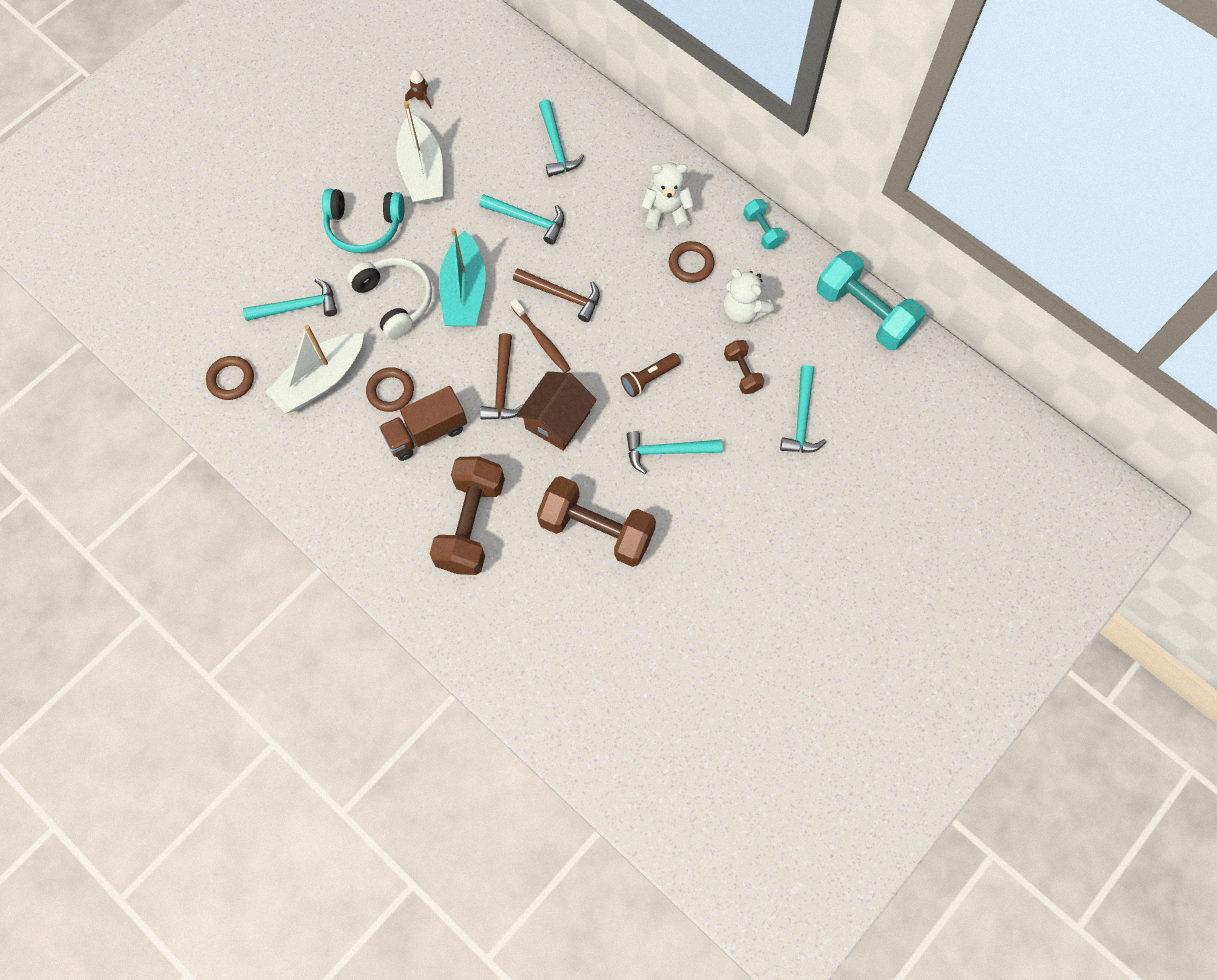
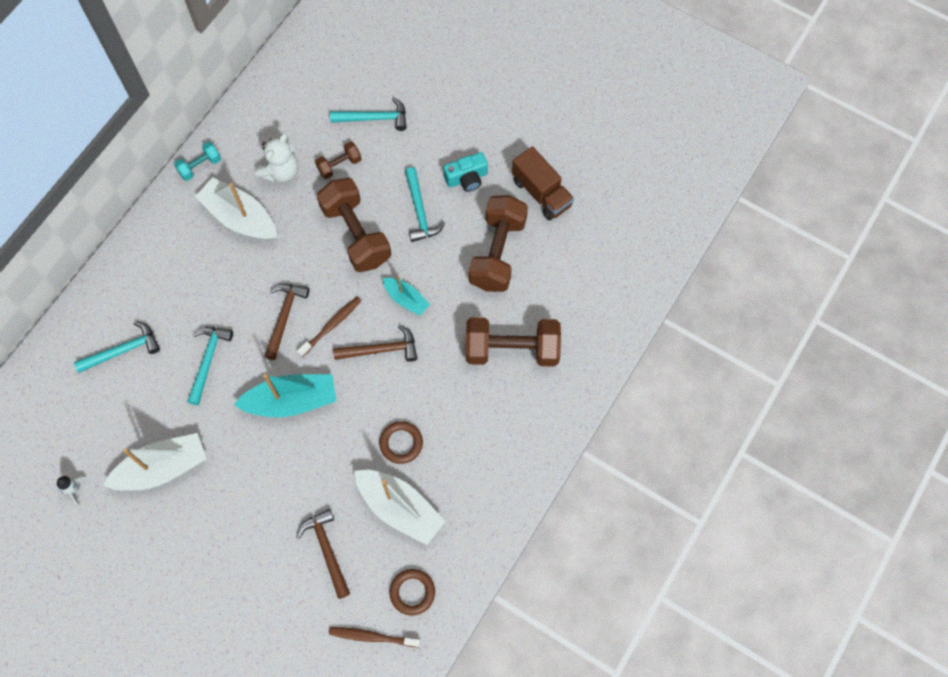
camera: 100 degrees left, 0 degrees up
turquoise hammer [243,278,337,321] -> brown hammer [296,509,350,599]
turquoise headphones [322,189,405,253] -> none
white headphones [347,258,432,339] -> none
brown truck [379,386,467,461] -> brown truck moved to [512,146,574,220]
brown rocket [405,70,432,109] -> white rocket [57,476,87,505]
brown house [516,372,597,451] -> turquoise boat [383,276,430,316]
brown flashlight [621,353,681,397] -> brown dumbbell [317,178,391,272]
white teddy bear [642,162,694,230] -> none
brown ring [669,241,715,283] -> white boat [195,177,277,240]
turquoise dumbbell [816,250,925,350] -> none
none -> brown toothbrush [329,627,420,647]
none -> turquoise camera [443,152,488,192]

